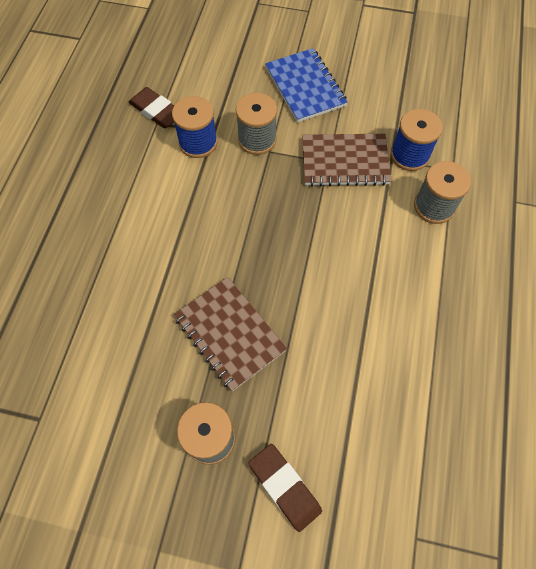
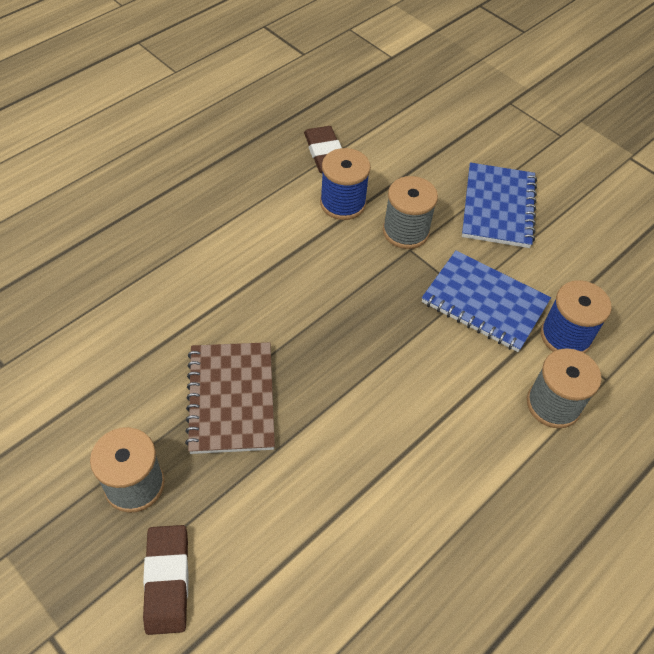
camera: 30 degrees right, 10 degrees down
brown notebook [302,134,392,187] -> blue notebook [422,250,551,352]

